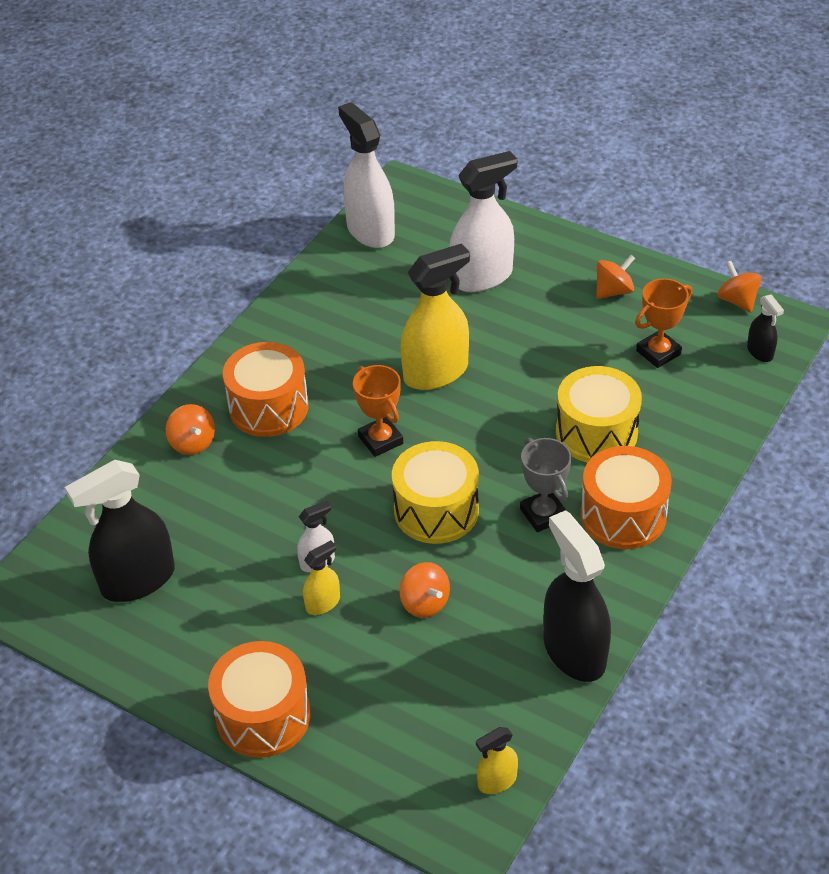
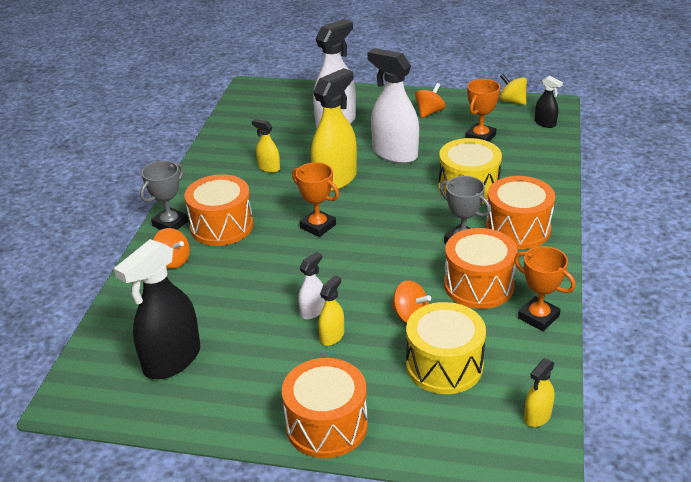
camera: 20 degrees left, 10 degrees down
white spray bottle [338,102,395,248] -> white spray bottle moved to [367,48,419,164]
yellow drum [392,441,479,544] -> yellow drum moved to [406,302,486,394]
black spray bottle [543,510,611,682] -> orange trophy [514,246,576,331]
orange spinning top [717,261,762,313] -> yellow spinning top [500,74,527,105]
none -> grey trophy [140,161,188,230]
none -> yellow spray bottle [252,119,280,173]
none -> orange drum [444,228,518,309]

